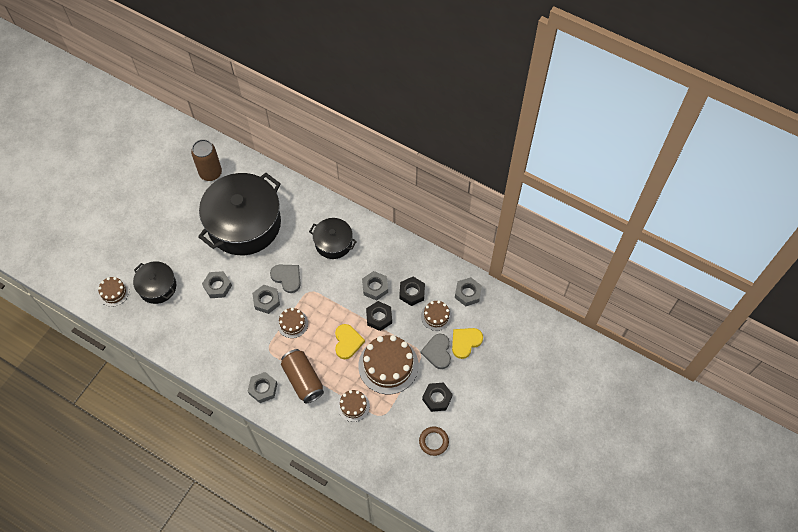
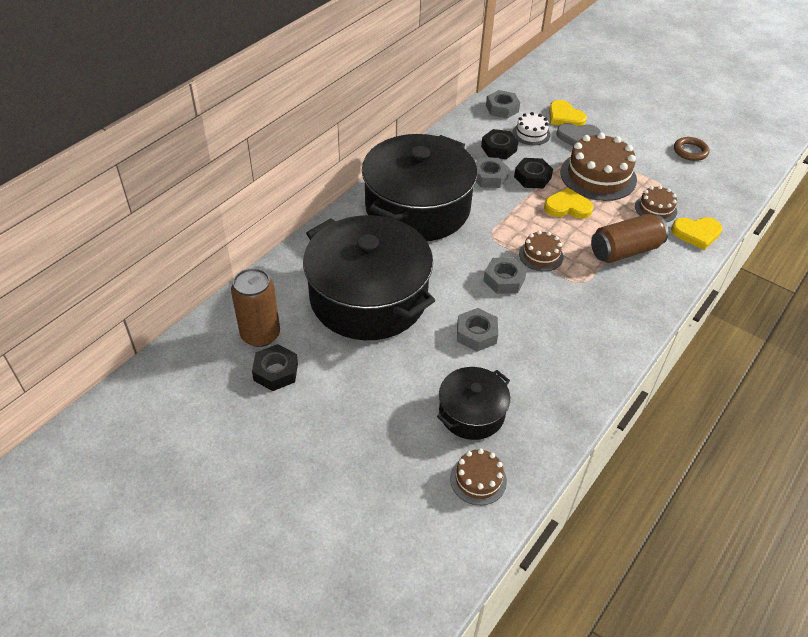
camera: 85 degrees left, 15 degrees down
grey nut [248,372,277,403] -> none
grey heart [270,265,301,293] -> none
black pot [309,218,357,259] -> black pot [362,134,477,241], size x2.00
brown cake [421,300,452,331] -> white cake [513,112,551,145]
black nut [422,382,453,412] -> black nut moved to [252,344,298,391]
none -> yellow heart [671,217,722,250]

